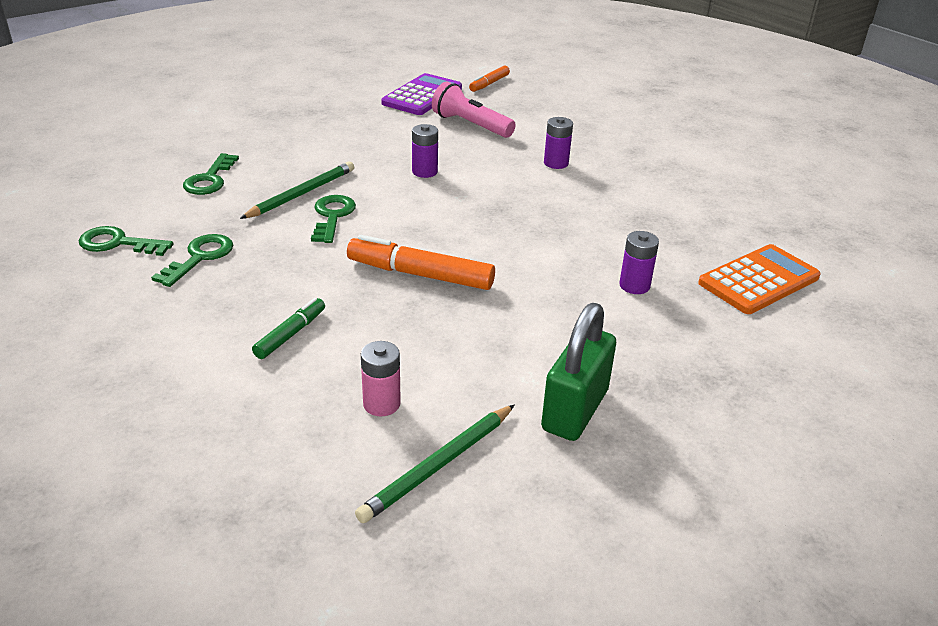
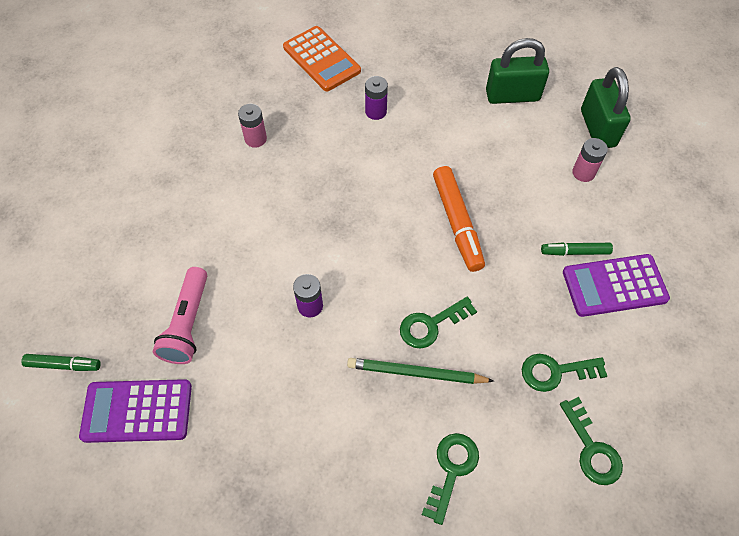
camera: 120 degrees left, 25 degrees up
green key [183,153,239,195] -> green key turned 45 degrees counterclockwise [422,433,479,525]
green pencil [355,405,514,523] -> green padlock [581,67,631,148]
orange marker [469,66,510,92] -> green marker [21,354,101,371]
purple battery [544,117,573,169] -> none
orange calculator [698,244,821,314] -> orange calculator turned 150 degrees counterclockwise [283,26,361,91]
none -> pink battery [238,104,267,148]
none -> purple calculator [563,254,670,317]

